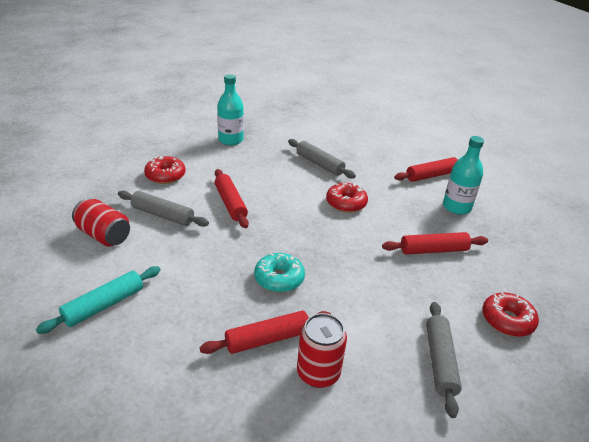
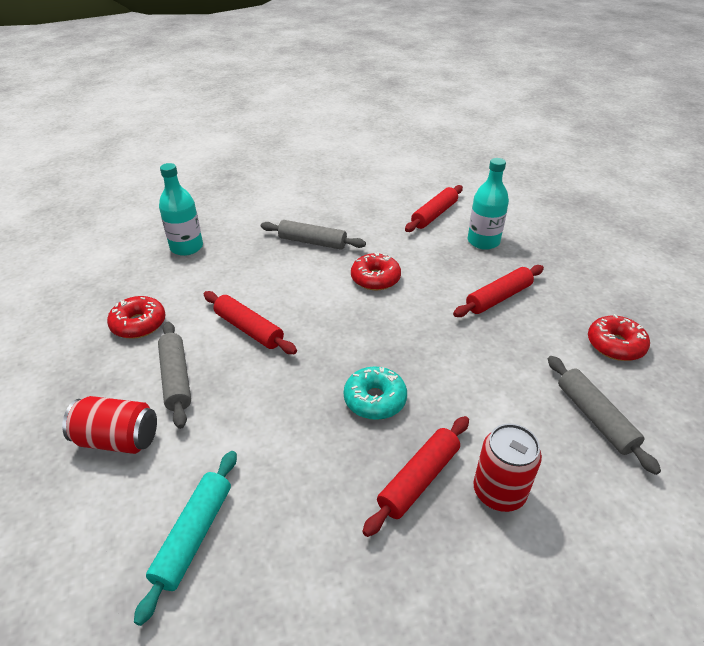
camera: 25 degrees left, 5 degrees up
grey rolling pin [118,191,209,227] -> grey rolling pin turned 75 degrees clockwise [158,322,191,429]

